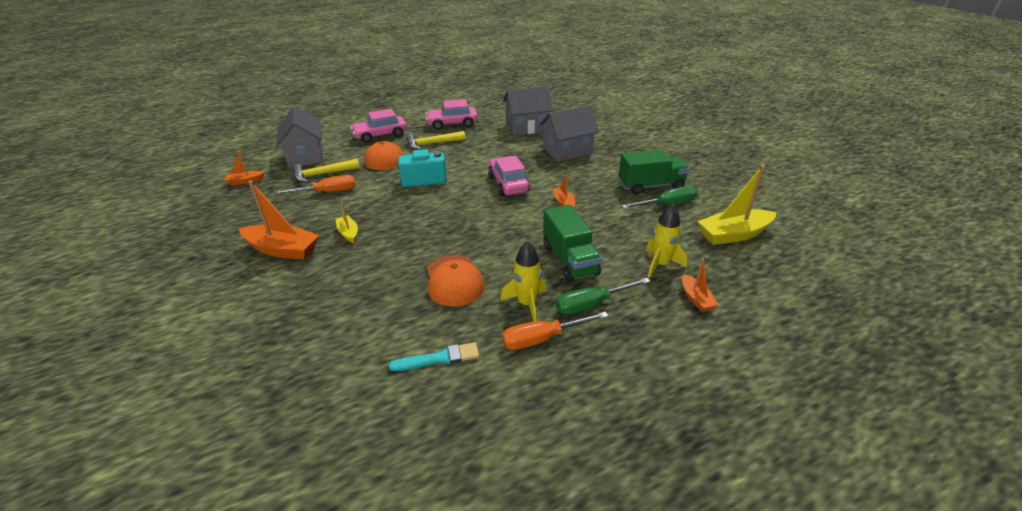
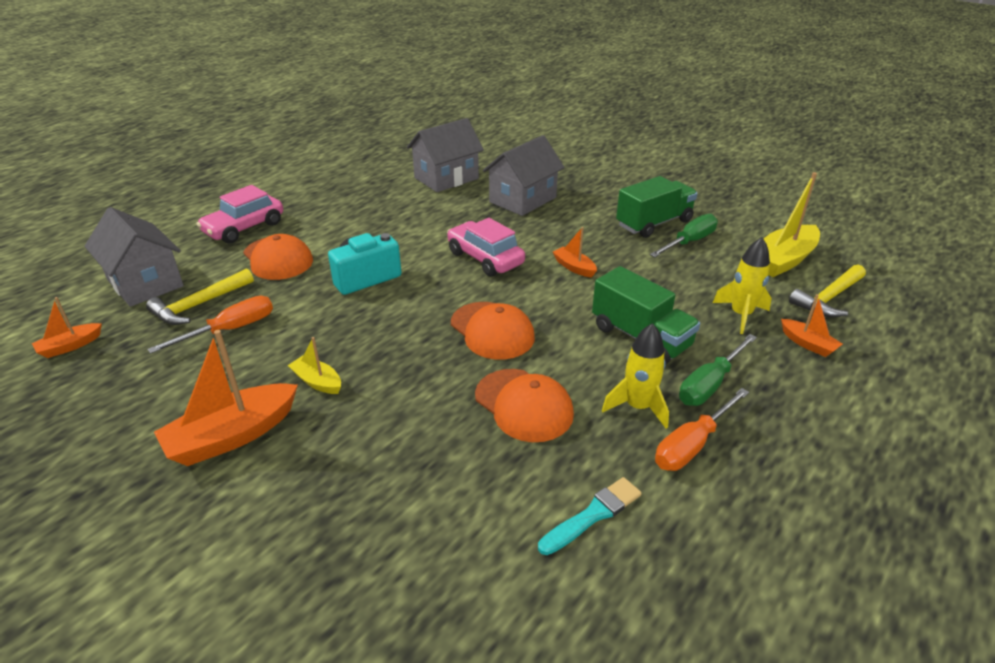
camera: 25 degrees left, 0 degrees up
orange boat [239,180,319,260] -> orange boat turned 150 degrees clockwise [154,330,298,466]
yellow hammer [406,131,465,150] -> yellow hammer moved to [789,265,866,317]
pink car [425,99,478,130] -> none
none -> orange cap [451,302,535,360]

